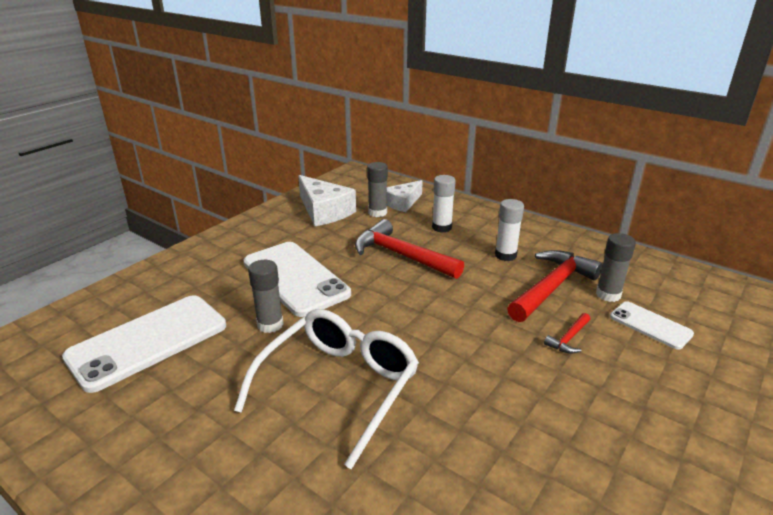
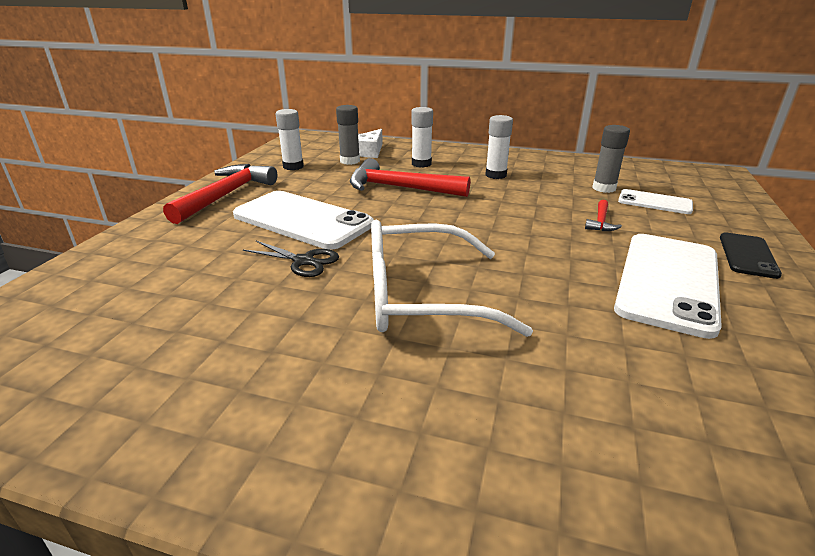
camera: 20 degrees left, 0 degrees up
white phone [62,295,226,393] -> white phone moved to [614,234,722,339]
white glasses [234,309,419,469] -> white glasses turned 105 degrees counterclockwise [371,220,533,337]
grey glue stick [248,260,284,333] -> black scissors [243,241,339,277]
white cheese [298,175,356,226] -> white glue stick [276,109,304,170]
red hammer [507,250,603,322] -> red hammer moved to [163,164,277,224]
none -> black phone [720,232,782,279]

